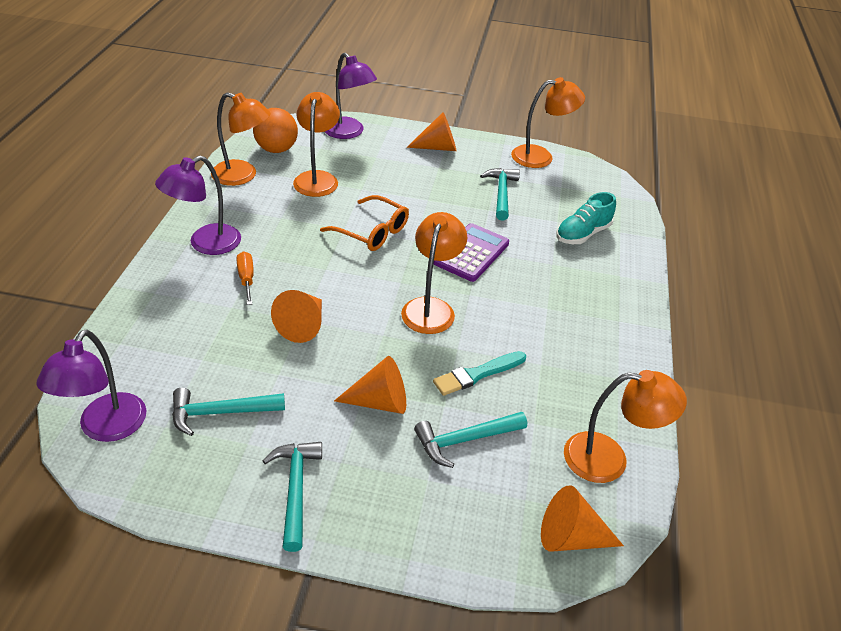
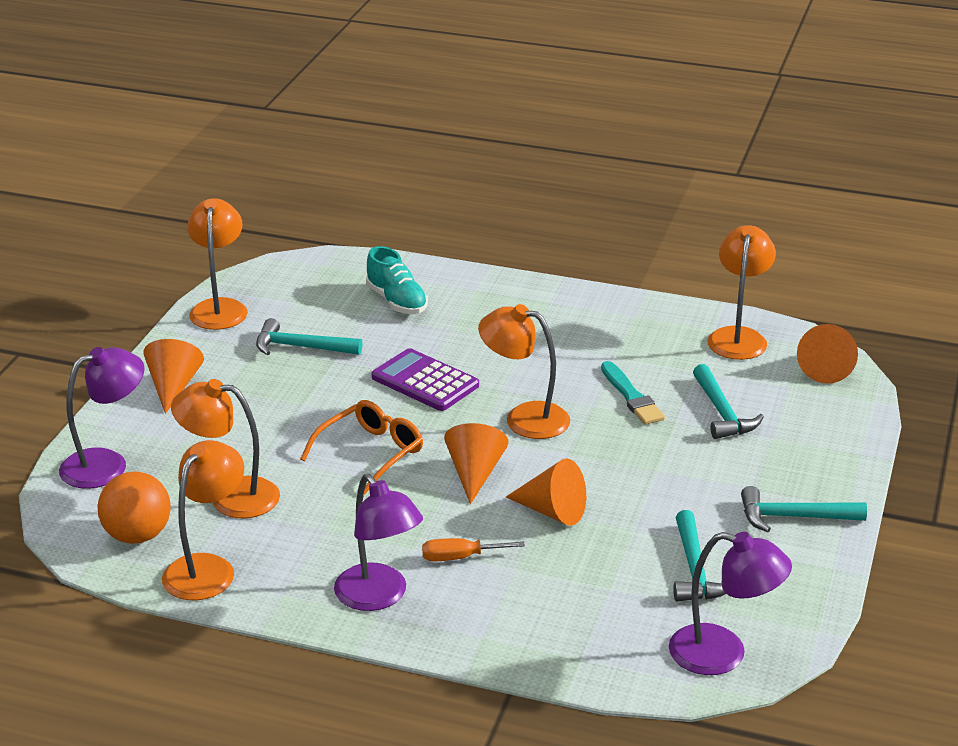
camera: 80 degrees left, 10 degrees down
orange cone [334,356,406,414] -> orange cone moved to [444,423,508,504]

